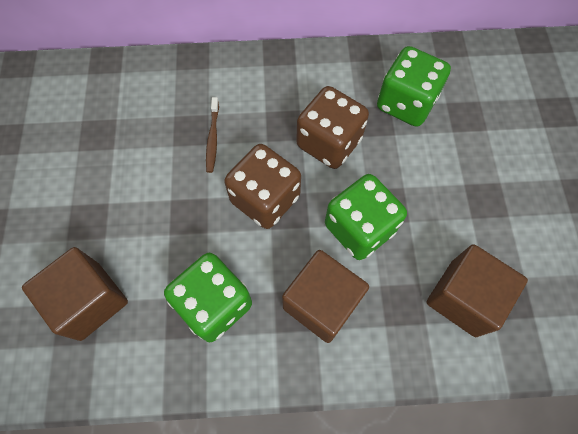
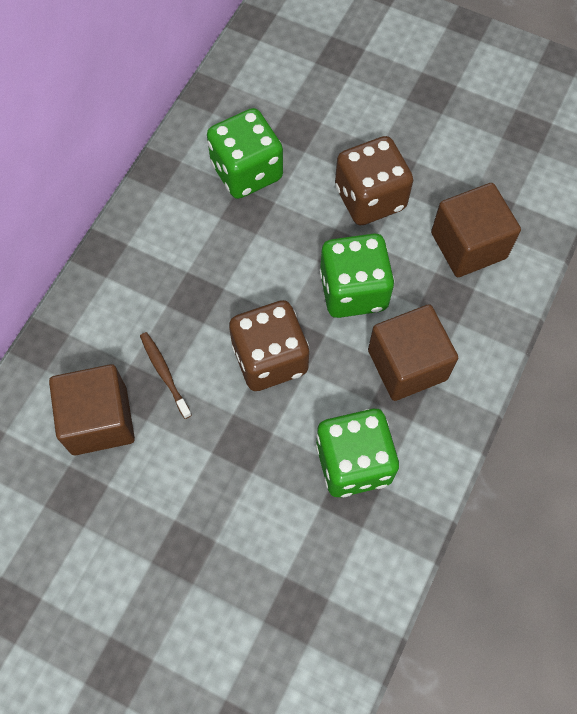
camera: 60 degrees left, 0 degrees up
brown cube [22,247,128,341] -> brown cube moved to [49,364,135,455]
brown toothbrush [206,97,219,173] -> brown toothbrush turned 150 degrees counterclockwise [140,332,192,419]
brown dice [296,86,369,169] -> brown dice moved to [335,136,413,225]

